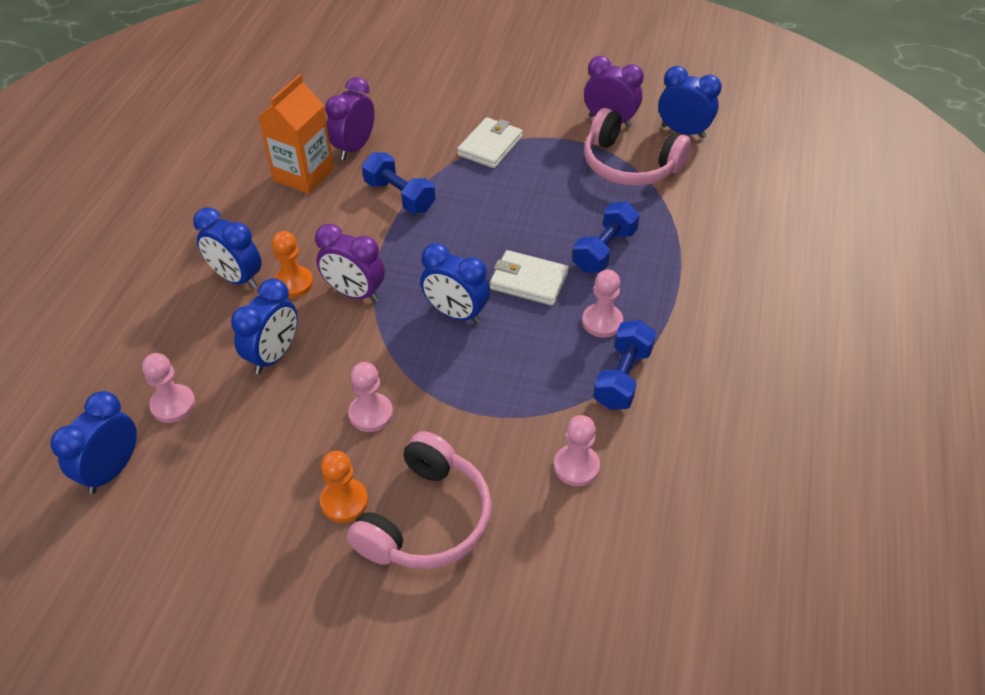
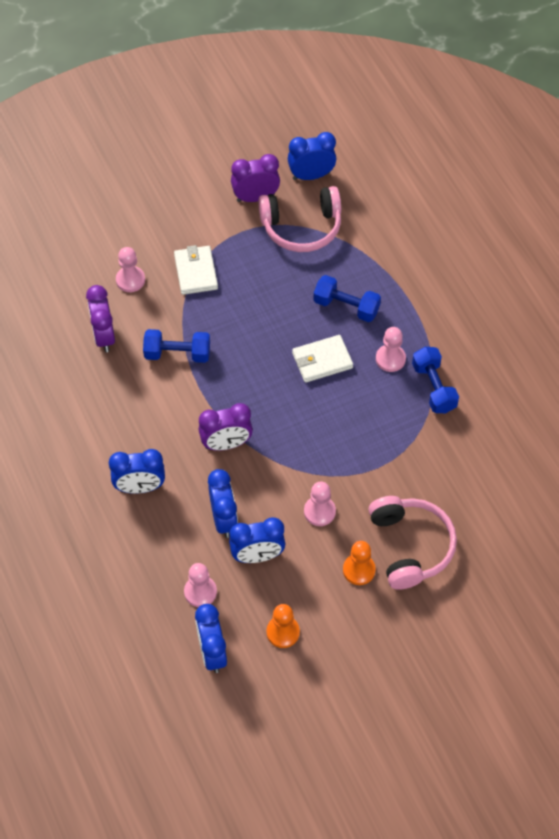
camera: 40 degrees left, 10 degrees up
orange carton [258,74,334,194] -> none
orange pawn [272,231,313,298] -> orange pawn moved to [266,604,300,648]
blue clock [421,243,490,324] -> blue clock moved to [229,517,285,563]
pink pawn [554,415,600,486] -> pink pawn moved to [116,247,145,292]
blue dumbbell [573,202,640,273] -> blue dumbbell turned 60 degrees counterclockwise [313,275,381,322]

